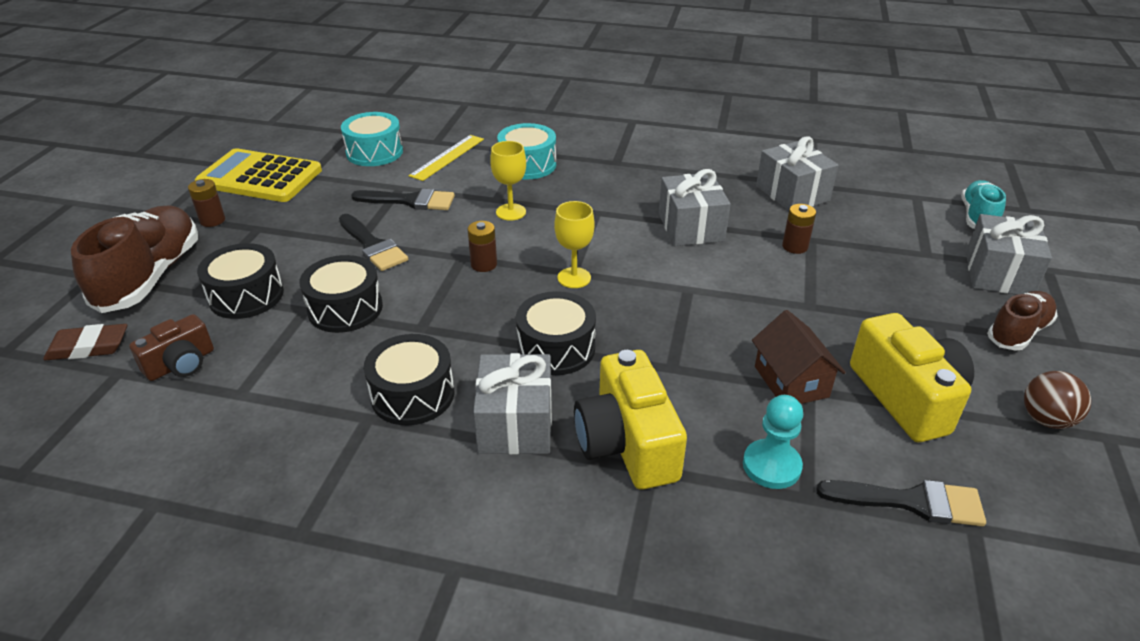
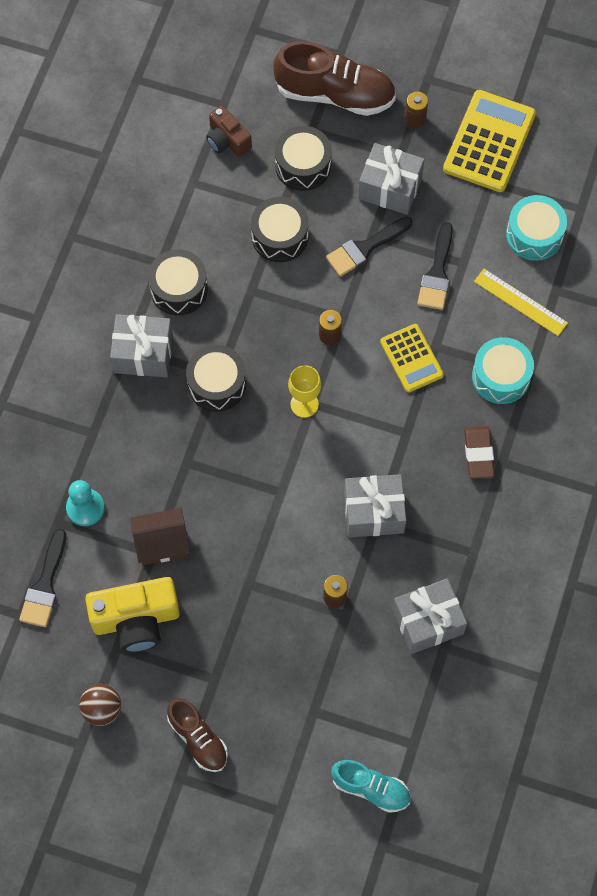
camera: 95 degrees right, 30 degrees up
brown eraser [43,324,127,361] -> brown eraser moved to [464,426,495,479]
yellow goblet [490,141,526,221] -> yellow calculator [380,324,444,392]
yellow camera [574,350,687,490] -> none
grey gift [966,214,1052,295] -> grey gift moved to [358,143,424,215]

